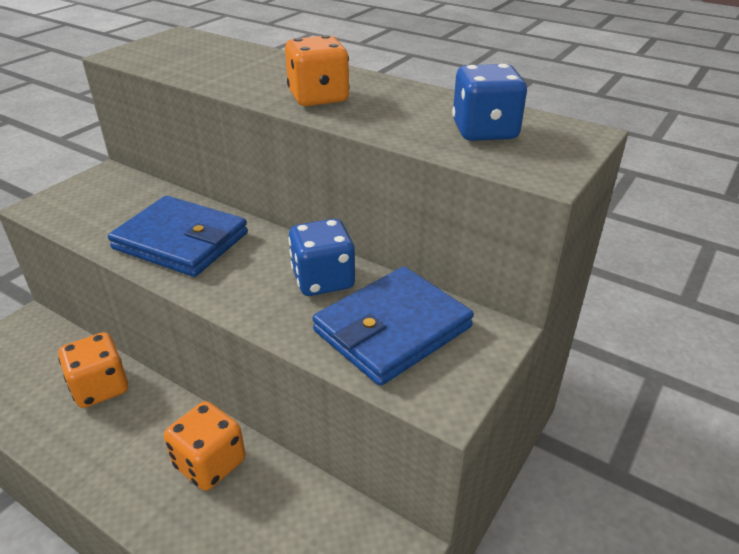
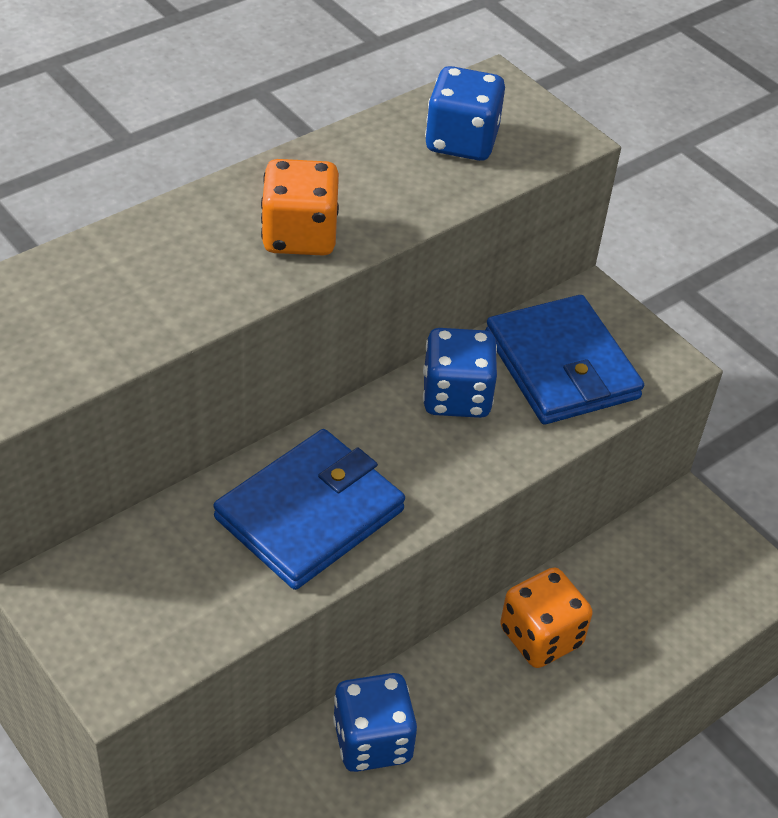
camera: 75 degrees left, 10 degrees up
orange dice [58,332,128,408] -> blue dice [333,673,417,772]

